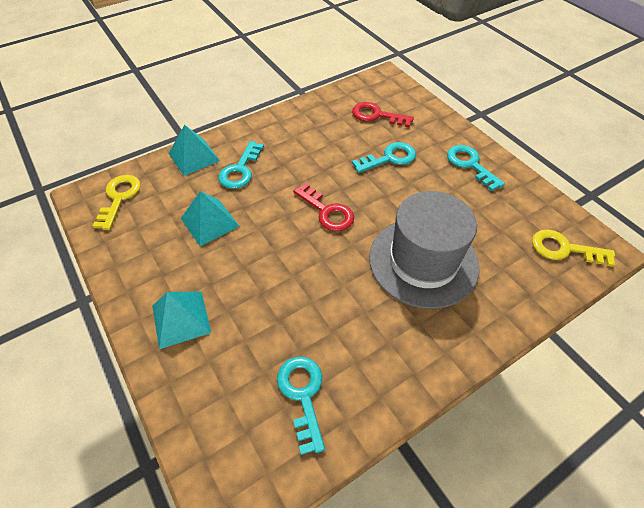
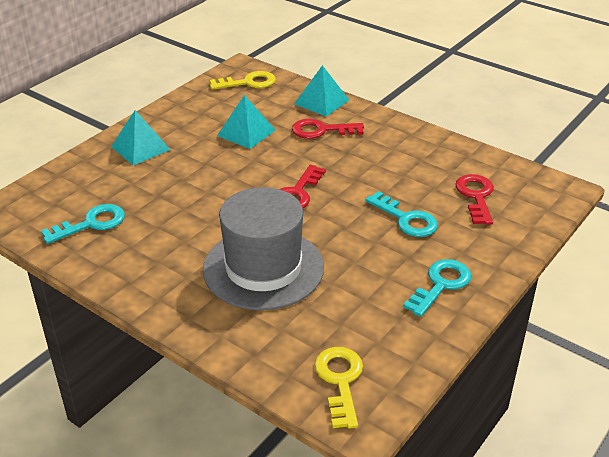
camera: 70 degrees right, 15 degrees down
turquoise key [218,141,264,189] -> red key [292,119,364,139]

